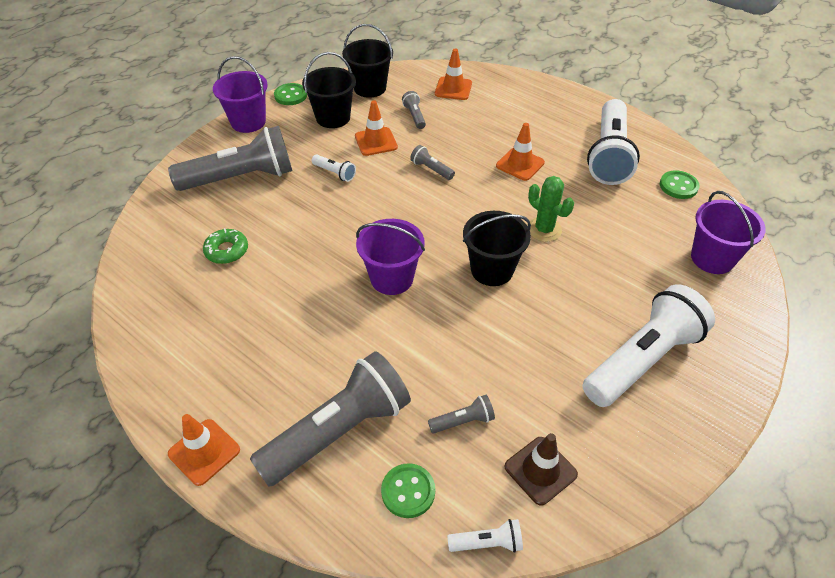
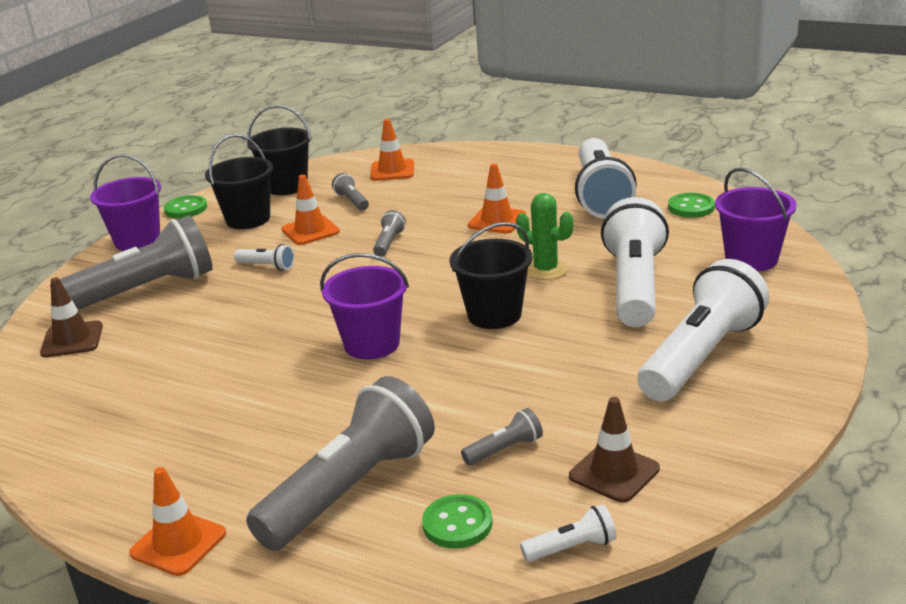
camera: 10 degrees left, 20 degrees down
green donut [203,228,248,264] -> none
grey flashlight [410,145,455,180] -> grey flashlight turned 75 degrees clockwise [373,210,406,257]
none -> brown traffic cone [40,277,103,358]
none -> white flashlight [601,197,669,327]

